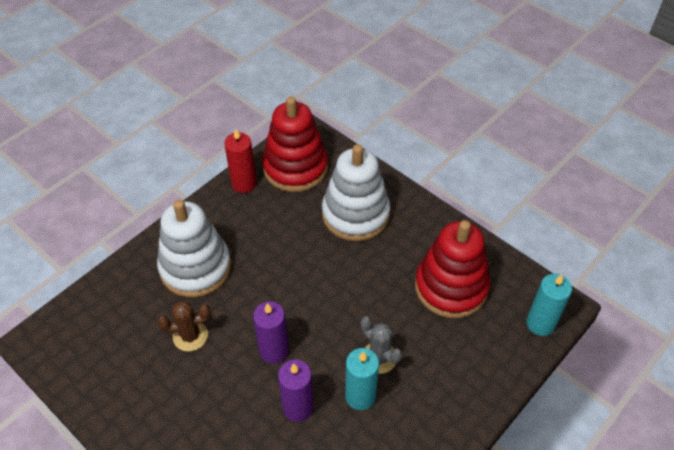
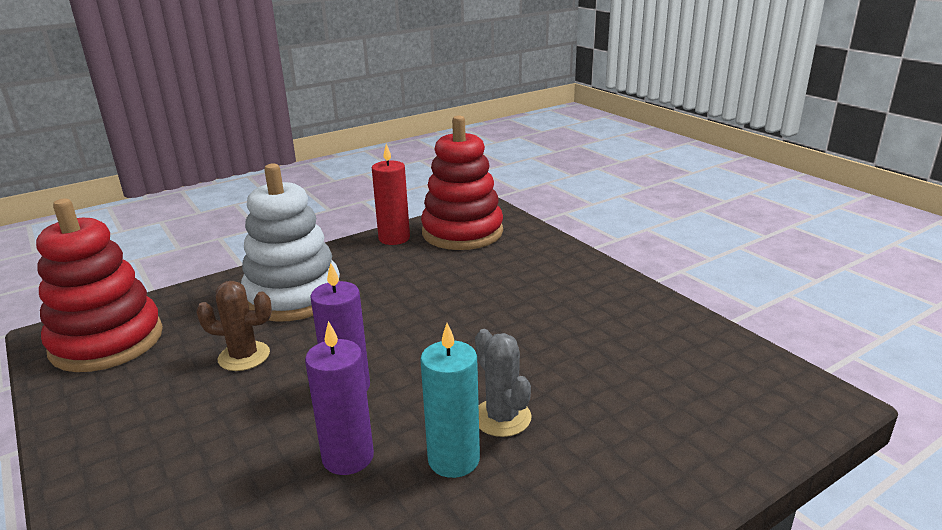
camera: 15 degrees right, 25 degrees down
white stacking toy [322,144,390,241] -> none
red stacking toy [415,220,490,318] -> red stacking toy moved to [36,199,163,372]
turquoise candle [526,274,572,336] -> none

